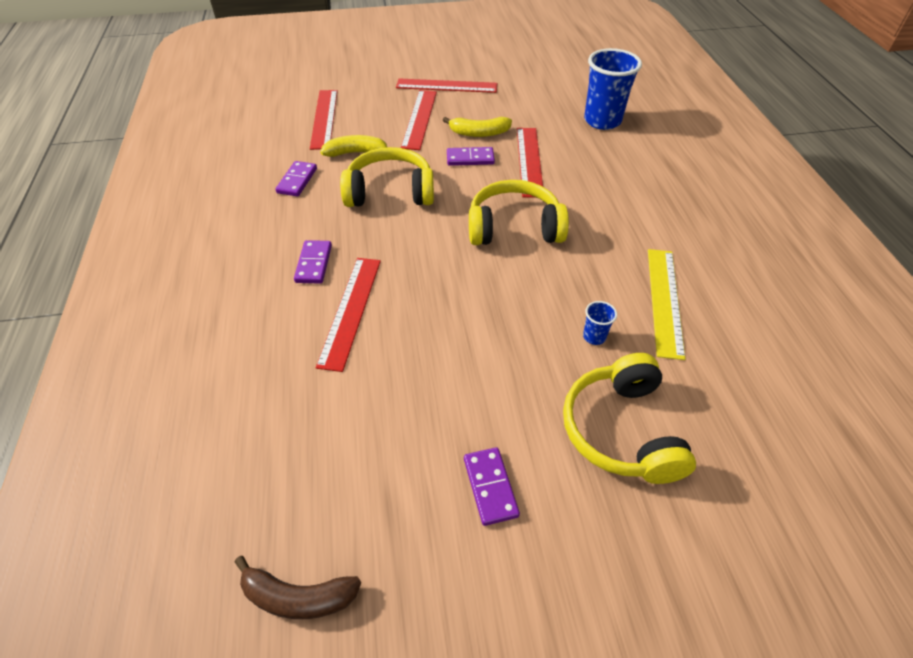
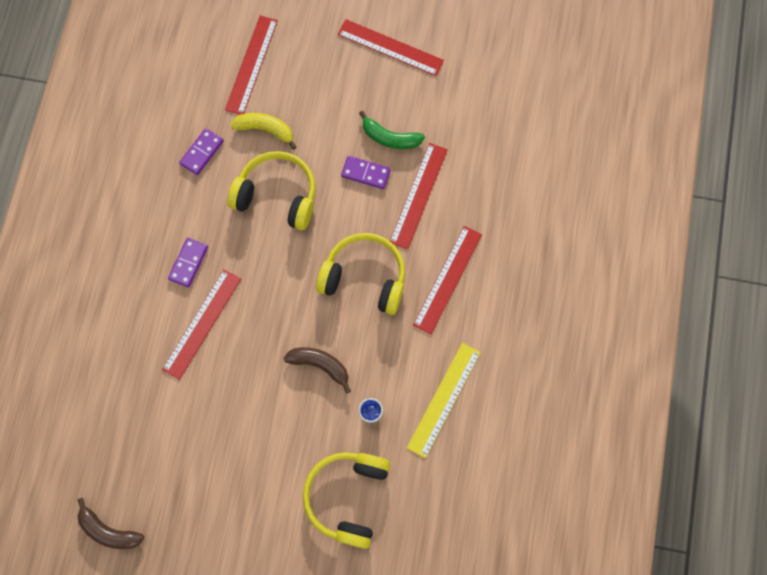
camera: 20 degrees right, 25 degrees up
red ruler [401,90,437,150] -> red ruler moved to [413,226,482,335]
yellow banana [443,117,512,137] -> green banana [359,111,425,149]
purple domino [464,447,520,526] -> none
blue cup [584,48,642,130] -> none
none -> brown banana [283,347,351,394]

